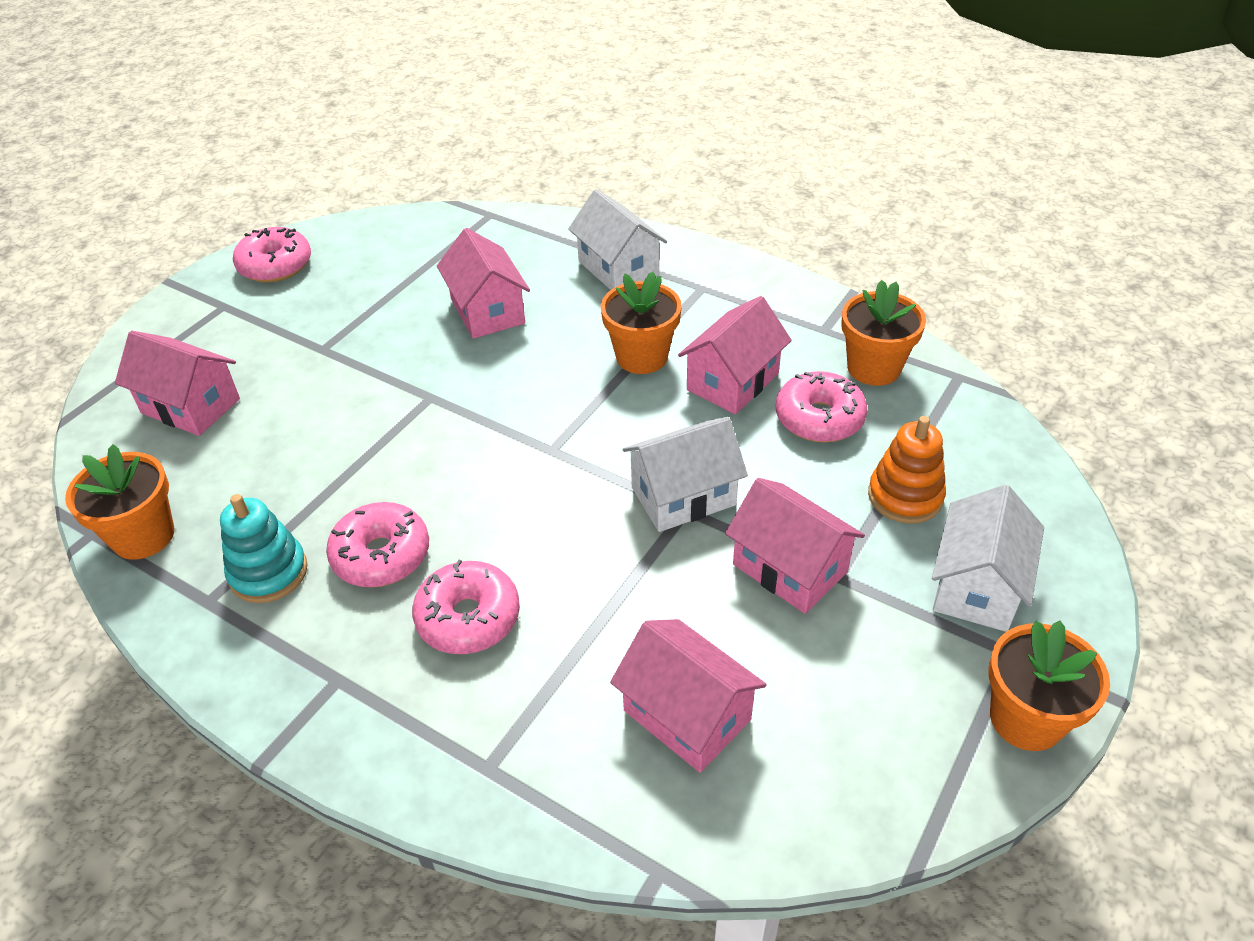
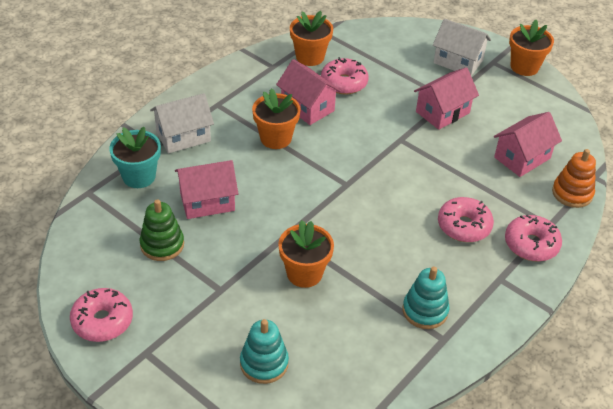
camera: 85 degrees left, 0 degrees up
orange flower pot [65,444,174,560] -> orange flower pot moved to [278,220,334,288]
pink house [115,331,240,436] -> turquoise stacking toy [240,319,289,384]
pink donut [326,502,429,587] -> pink donut moved to [505,215,562,262]
white house [623,417,748,532] -> none
orange stacking toy [868,416,946,524] -> orange stacking toy moved to [552,149,596,208]
none -> turquoise flower pot [109,127,161,188]
none -> green stacking toy [140,199,184,261]

